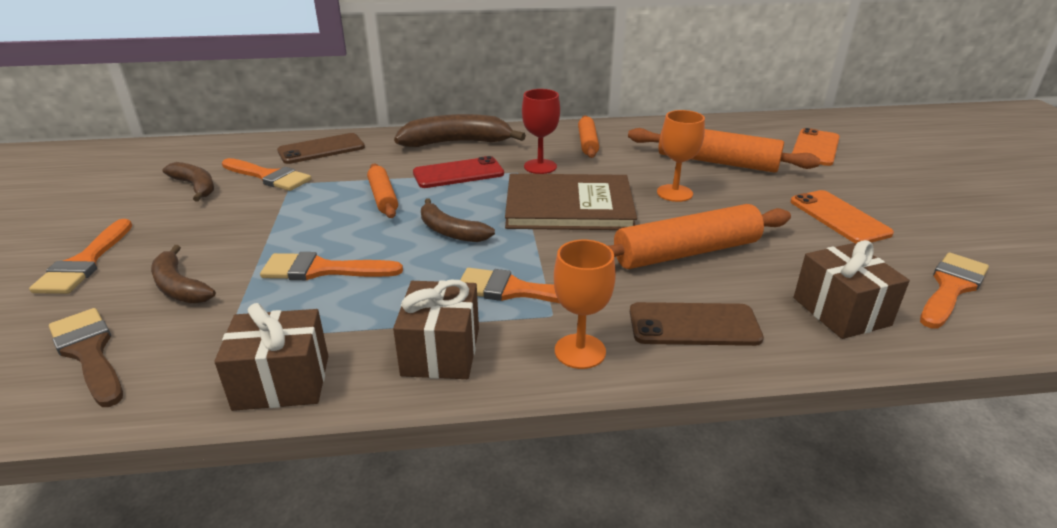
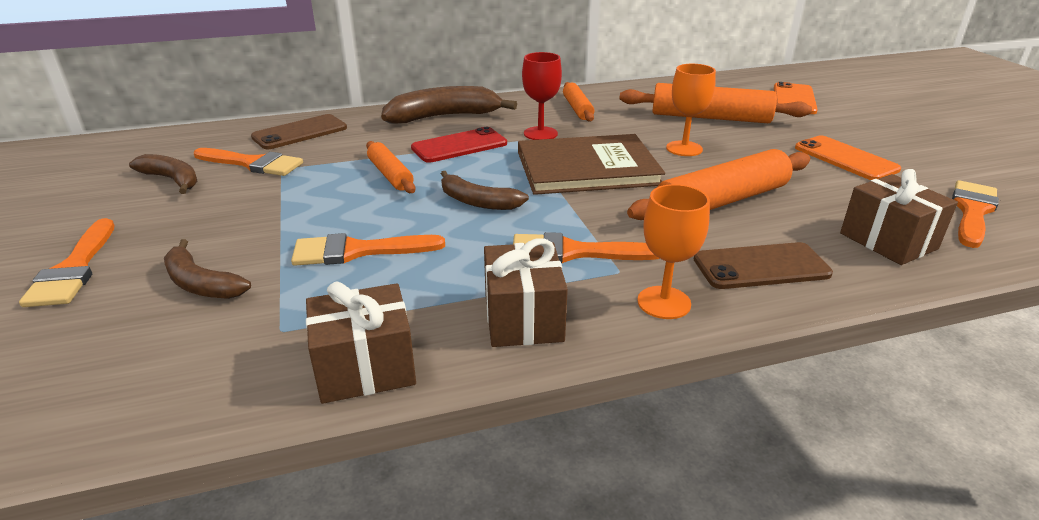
camera: 10 degrees left, 0 degrees up
brown brush [49,308,123,407] -> none

